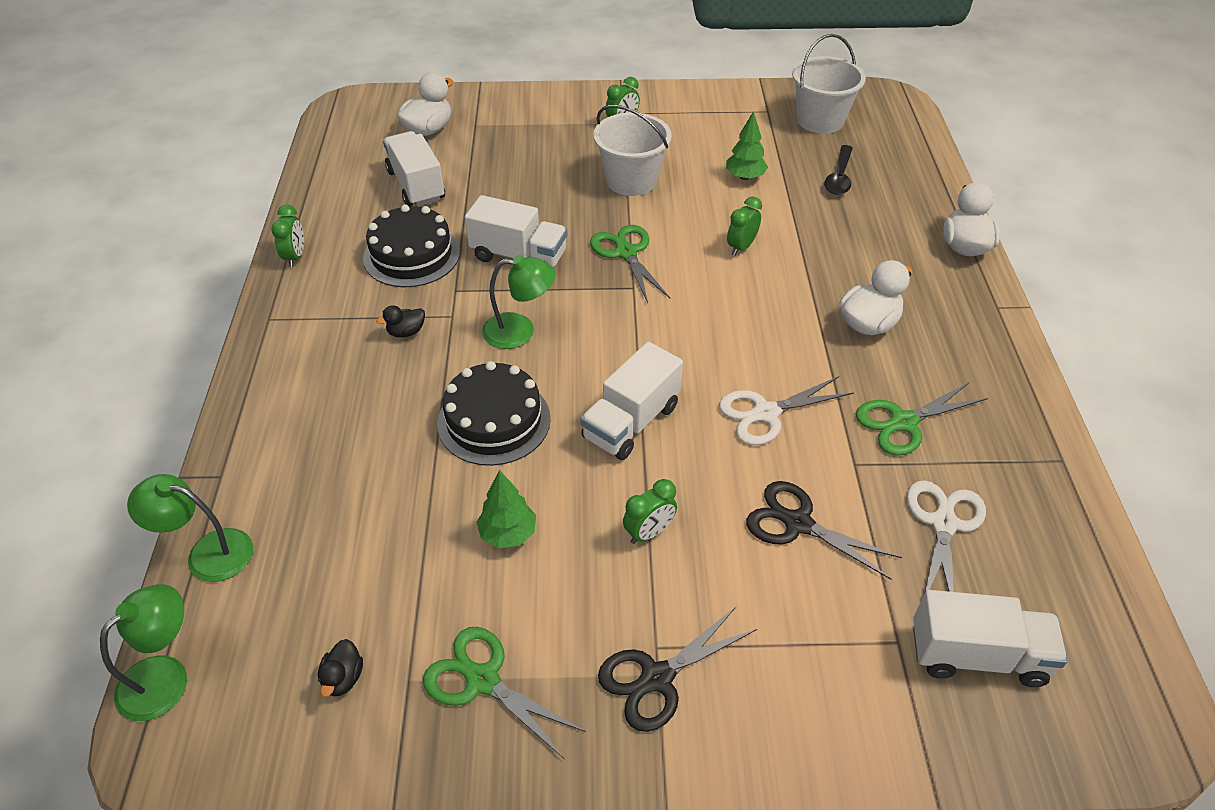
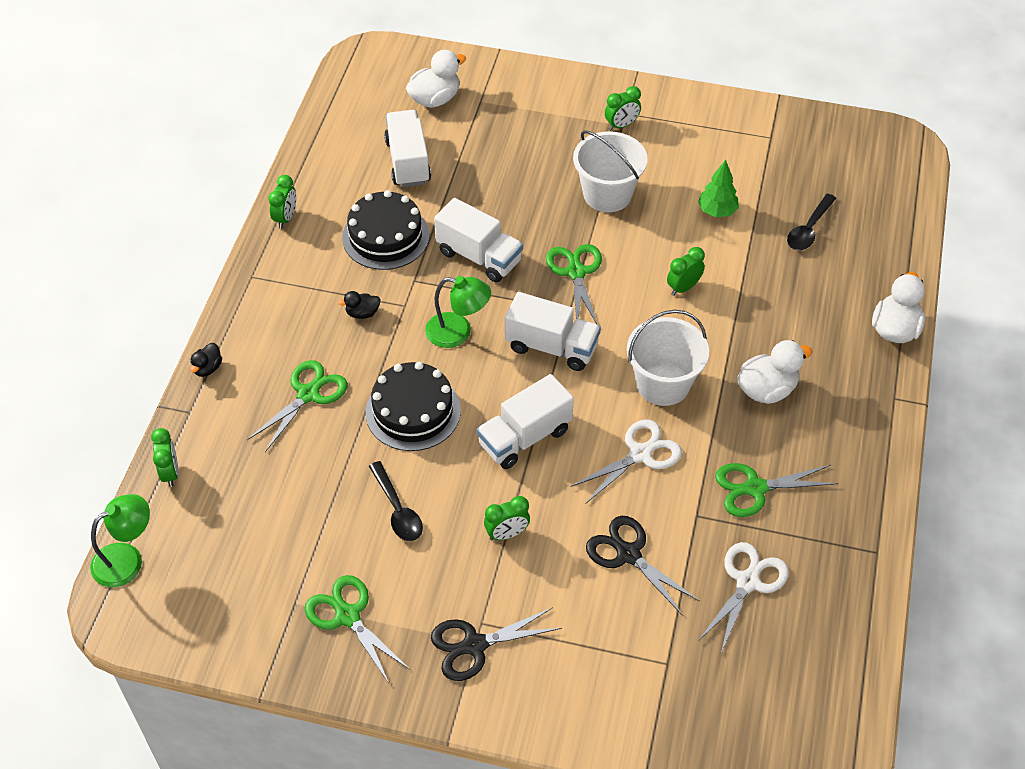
camera: 15 degrees right, 5 degrees up
green lamp [127,474,253,582] -> green clock [151,428,179,487]
black duck [317,639,363,697] -> black duck moved to [190,343,222,377]
green tree [476,470,536,548] -> black spoon [369,461,423,541]
white scissors [719,376,854,445] -> white scissors turned 150 degrees clockwise [570,420,682,503]
white bucket [792,34,866,134] -> white bucket moved to [627,310,709,406]
white truck [913,590,1068,687] -> white truck moved to [505,292,601,371]
none -> green scissors [247,360,347,452]

